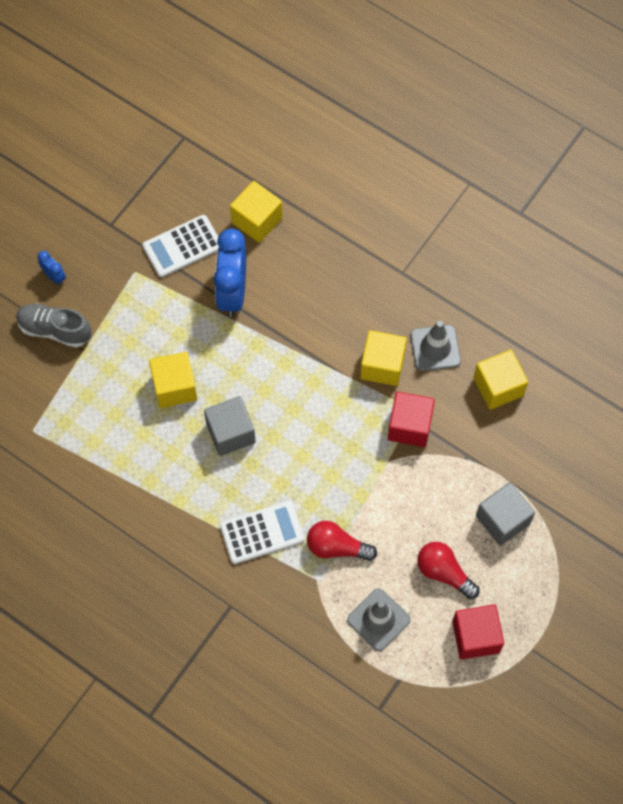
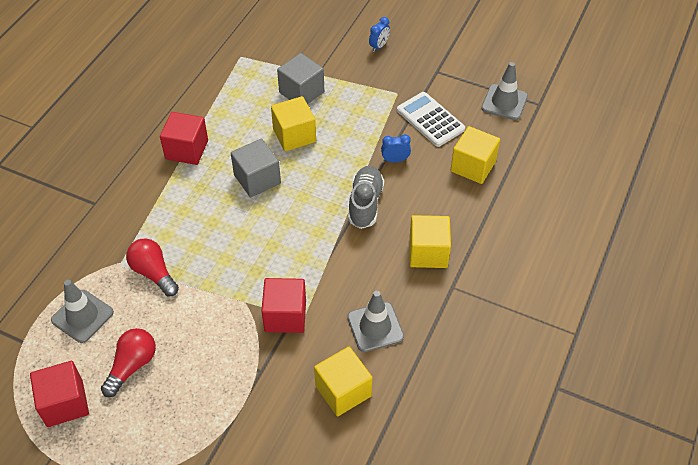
camera: 80 degrees right, 15 degrees down
grey shoe [16,303,91,348] -> grey shoe moved to [348,166,384,229]
blue clock [214,229,246,317] -> blue clock [381,134,411,163], size x0.45
white calculator [220,501,305,564] -> none
red light bulb [307,521,377,561] -> red light bulb turned 45 degrees counterclockwise [126,238,179,296]
yellow cube [360,330,407,386] -> yellow cube moved to [409,215,451,268]
grey cube [476,482,535,546] -> grey cube moved to [277,53,324,104]
none -> red cube [160,112,208,165]
none -> grey traffic cone [481,62,528,120]

